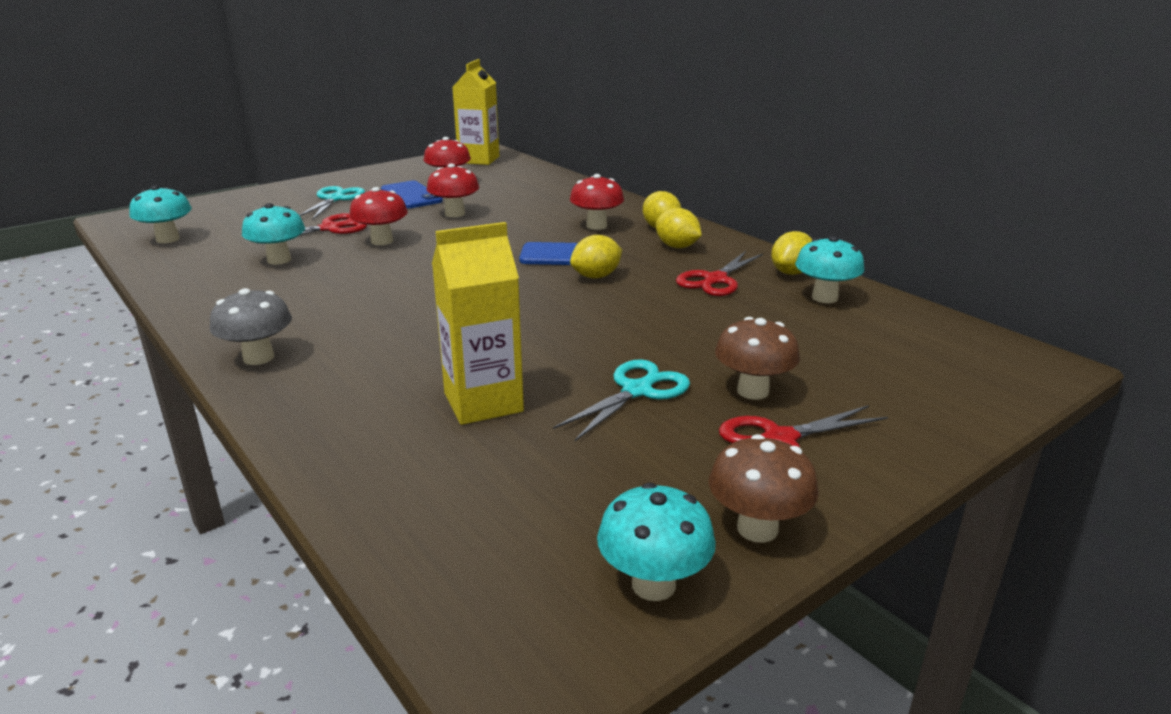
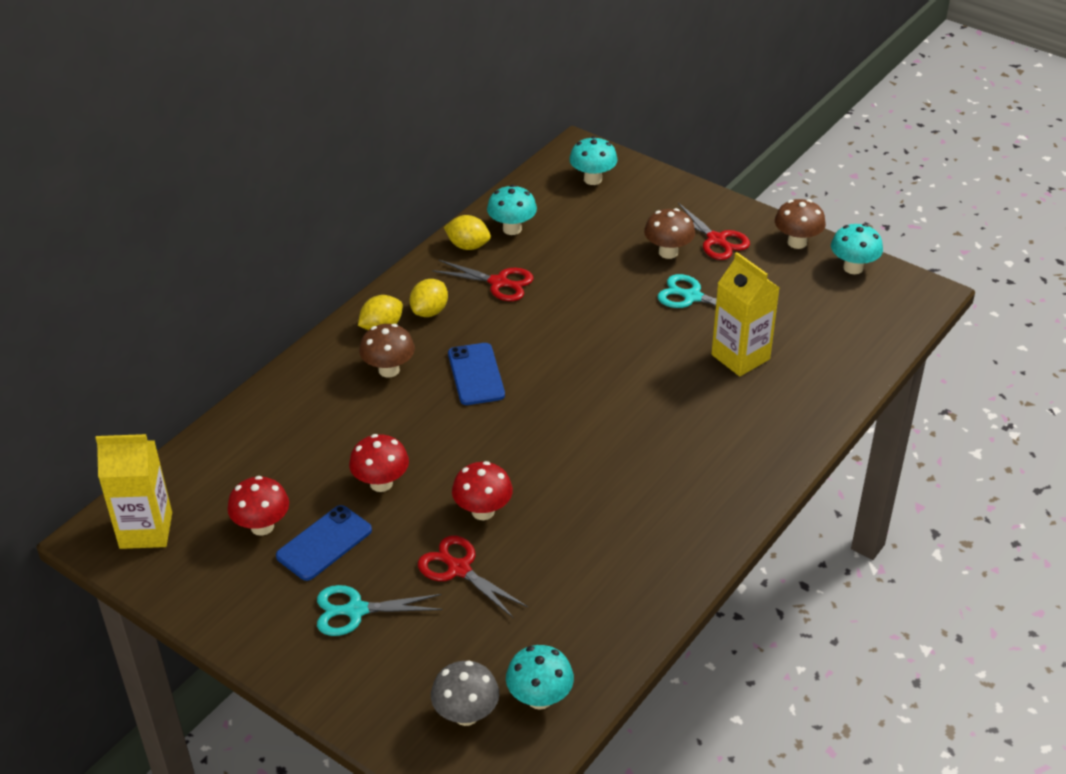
camera: 105 degrees left, 15 degrees up
grey mushroom [210,288,292,365] -> grey mushroom moved to [431,661,499,726]
turquoise mushroom [242,203,305,265] -> turquoise mushroom moved to [569,136,618,185]
red mushroom [570,174,624,230] -> brown mushroom [359,324,415,378]
yellow lemon [570,235,622,279] -> none

